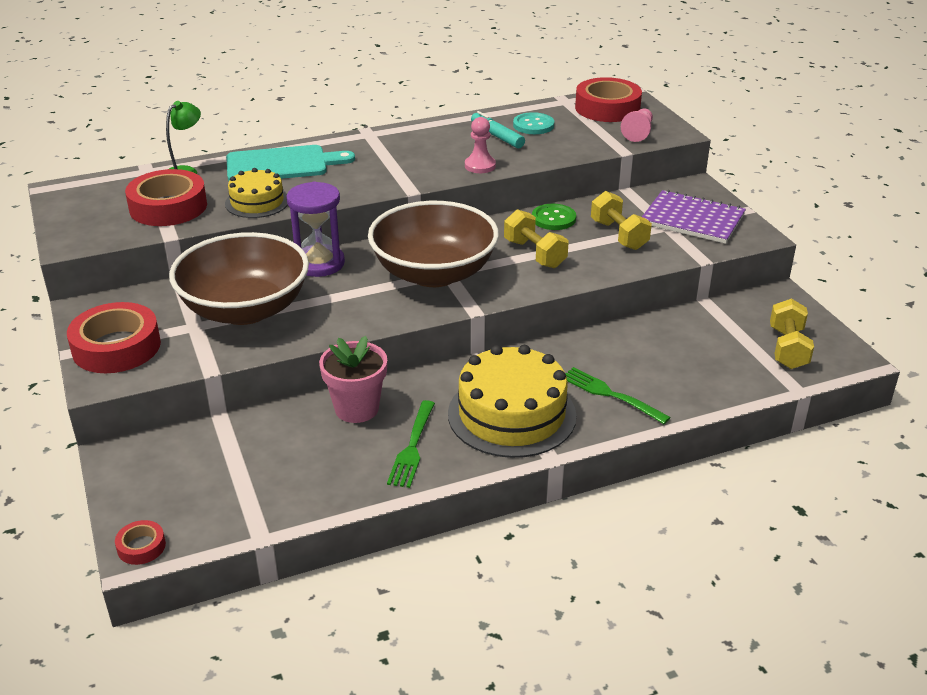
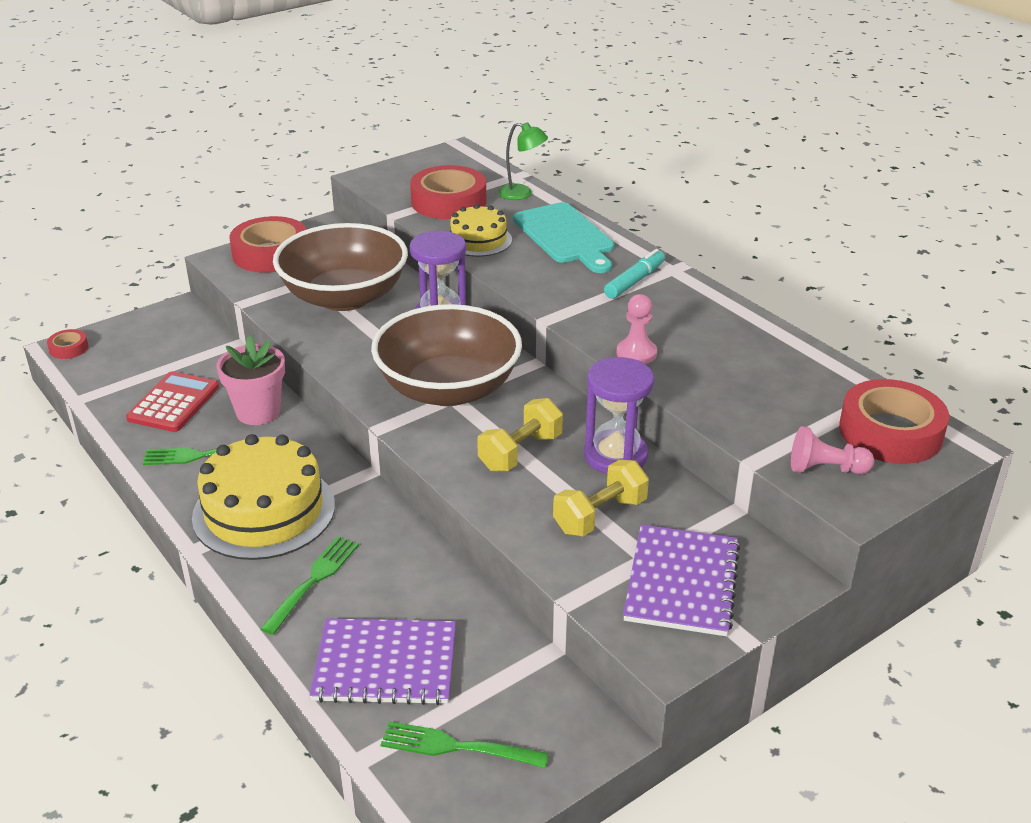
camera: 75 degrees right, 0 degrees up
turquoise marker [471,111,525,149] -> turquoise marker moved to [604,249,665,299]
turquoise button [513,112,554,134] -> none
green button [532,204,576,230] -> purple hourglass [584,357,654,474]
yellow dumbbell [770,298,814,369] -> green fork [380,721,549,768]
none -> red calculator [126,371,219,432]
none -> purple notebook [310,618,456,705]

